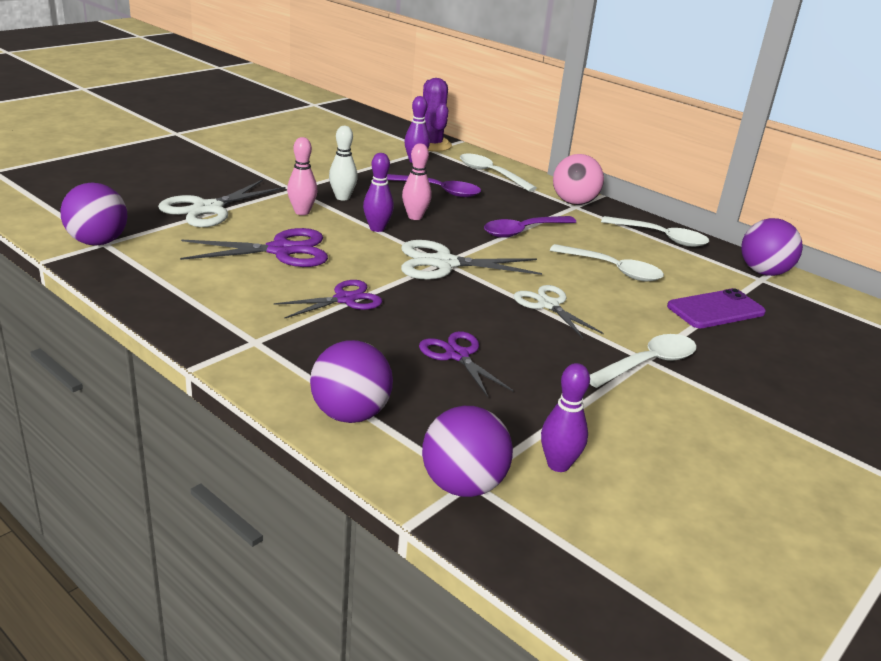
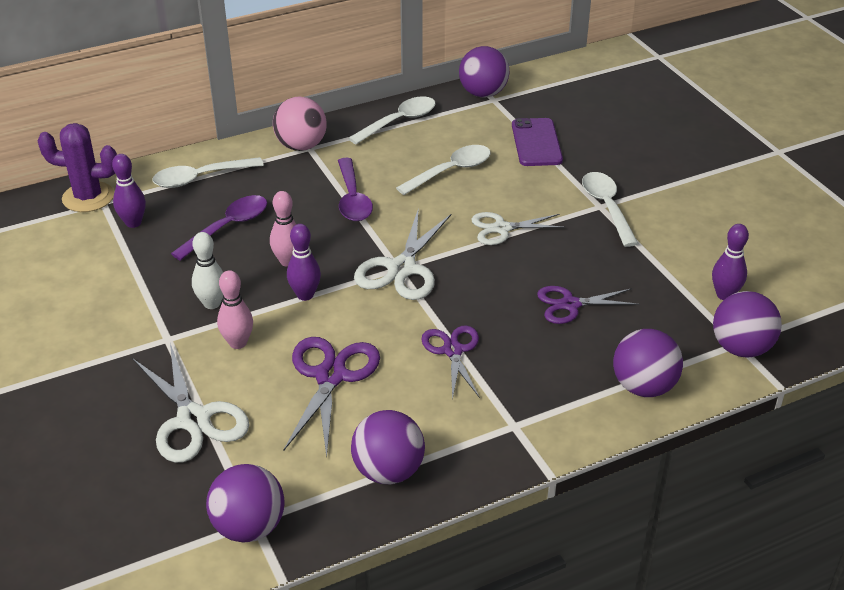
camera: 65 degrees left, 10 degrees up
none -> purple ball [351,410,425,484]

